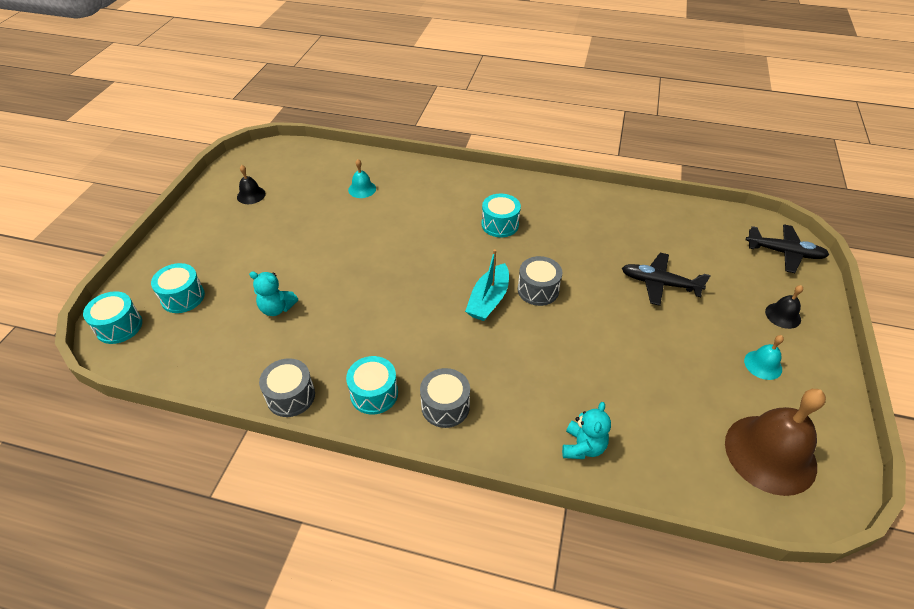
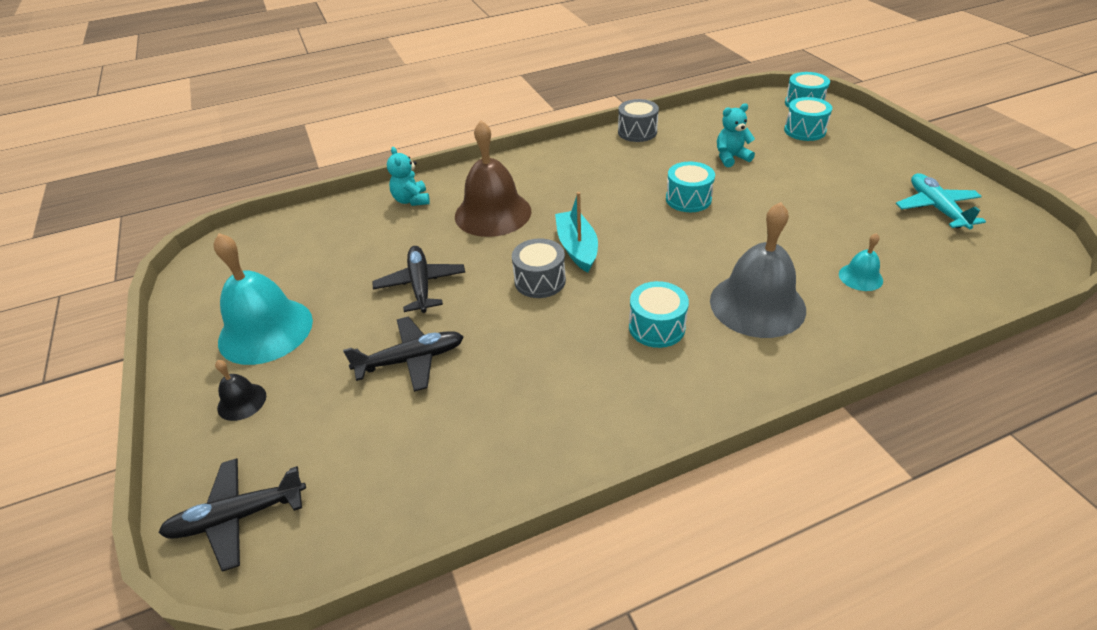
camera: 145 degrees right, 5 degrees down
black bell [237,165,266,204] -> turquoise plane [896,173,986,229]
turquoise drum [346,356,398,415] -> turquoise drum moved to [666,162,715,212]
grey drum [420,368,470,428] -> none
brown bell [725,389,826,496] -> brown bell moved to [455,120,531,237]
turquoise bell [744,335,784,380] -> turquoise bell [214,233,313,365], size x2.16
none -> black plane [372,246,465,313]
none -> grey bell [710,202,806,338]

